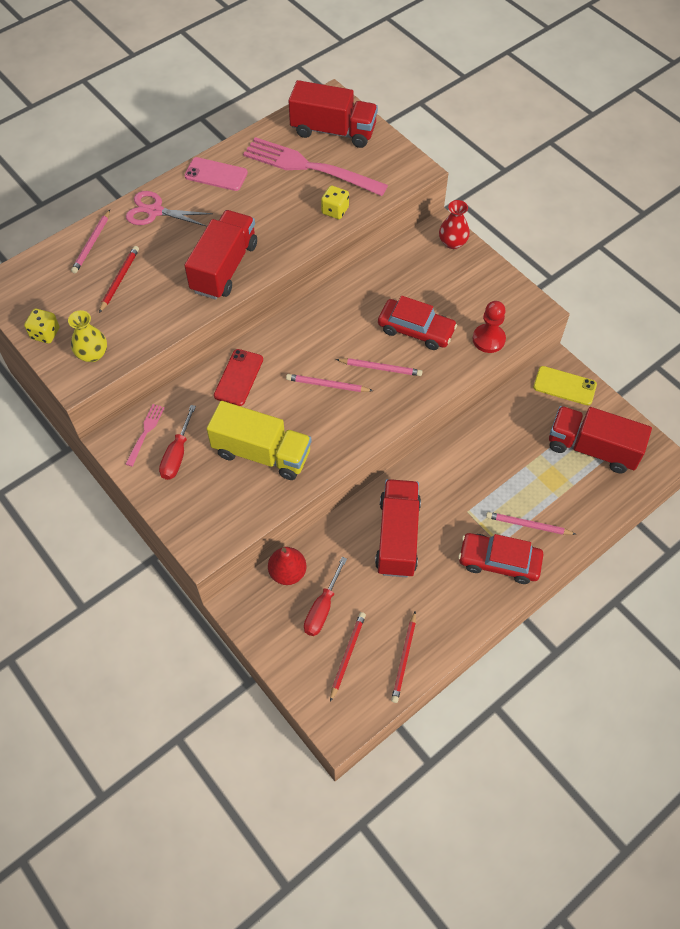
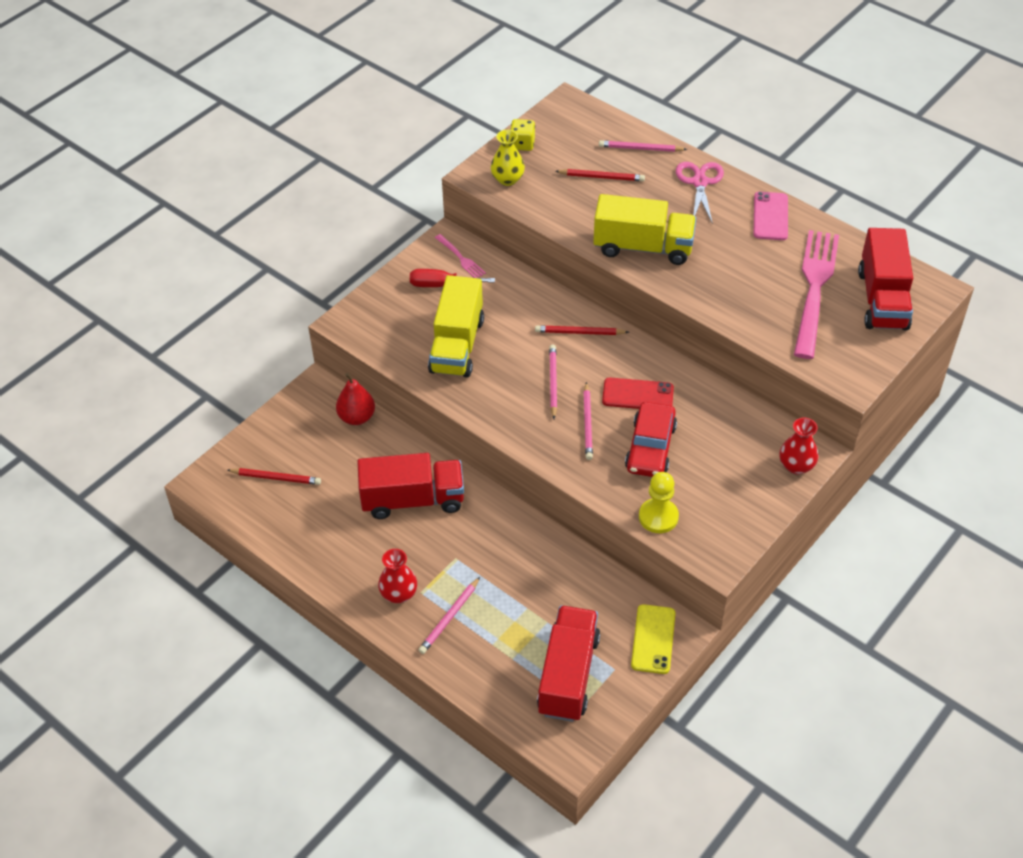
camera: 80 degrees right, 10 degrees down
pink fork [126,404,165,467] -> pink fork turned 45 degrees clockwise [435,234,486,278]
red truck [184,210,257,300] -> yellow truck [593,194,696,265]
red phone [214,349,263,406] -> red phone moved to [602,378,674,409]
red screwdriver [304,557,347,636] -> none
yellow dice [321,185,349,219] -> none
red pencil [391,611,416,703] -> red pencil moved to [535,325,629,335]
red car [458,533,543,584] -> red vase [378,549,417,603]
red pawn [473,301,506,353] -> yellow pawn [639,472,679,533]
pink pencil [486,512,576,535] -> pink pencil turned 150 degrees counterclockwise [419,577,480,654]

